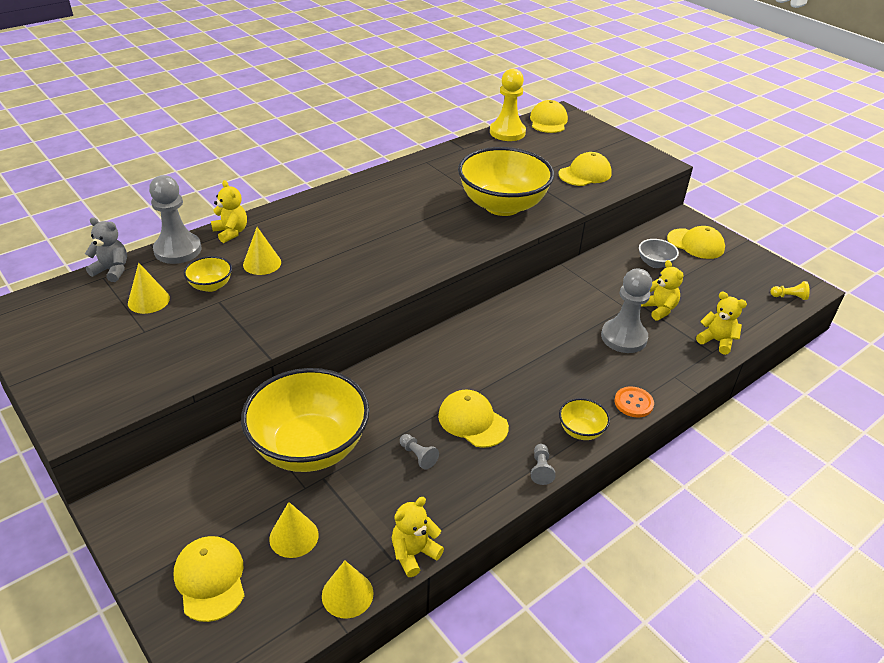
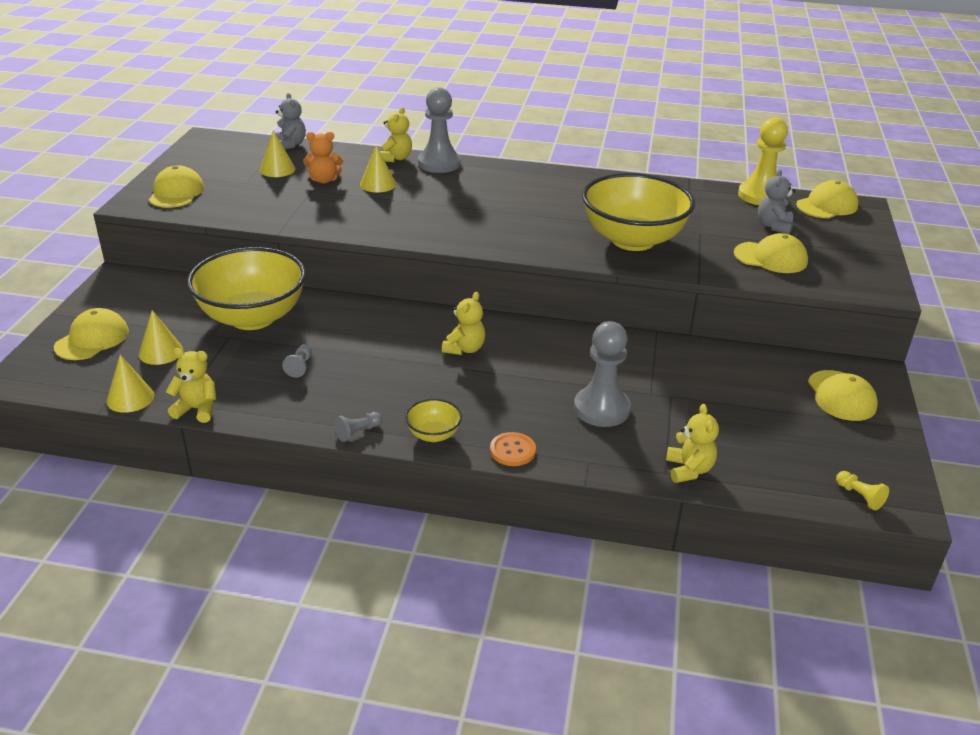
camera: 50 degrees right, 5 degrees down
grey pawn [149,175,201,264] -> grey pawn moved to [418,87,461,173]
yellow bowl [184,256,232,292] -> orange teddy bear [303,132,343,184]
yellow cap [438,390,509,448] -> yellow cap moved to [149,165,205,208]
grey bowl [639,239,679,268] -> none
yellow teddy bear [641,260,684,320] -> yellow teddy bear moved to [442,292,485,355]
none -> grey teddy bear [758,169,795,234]

